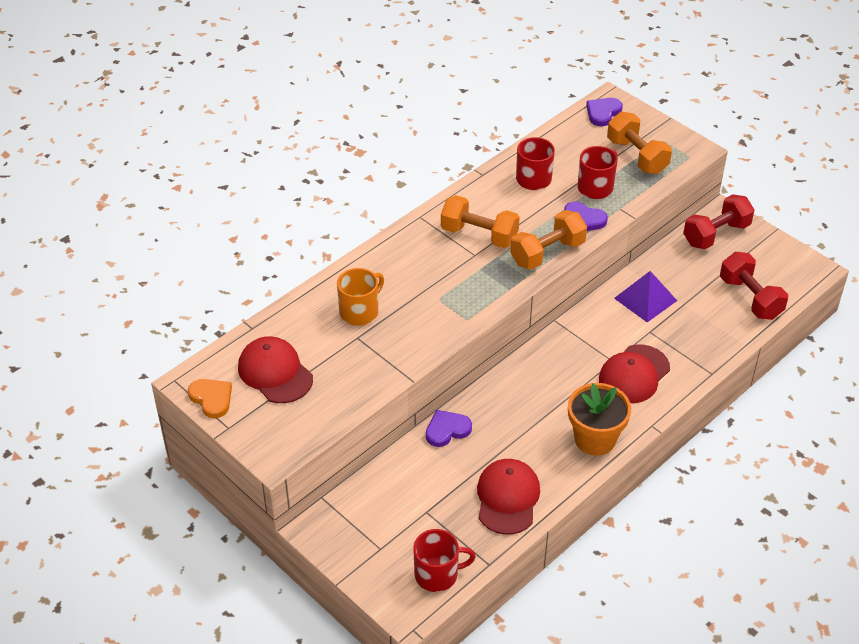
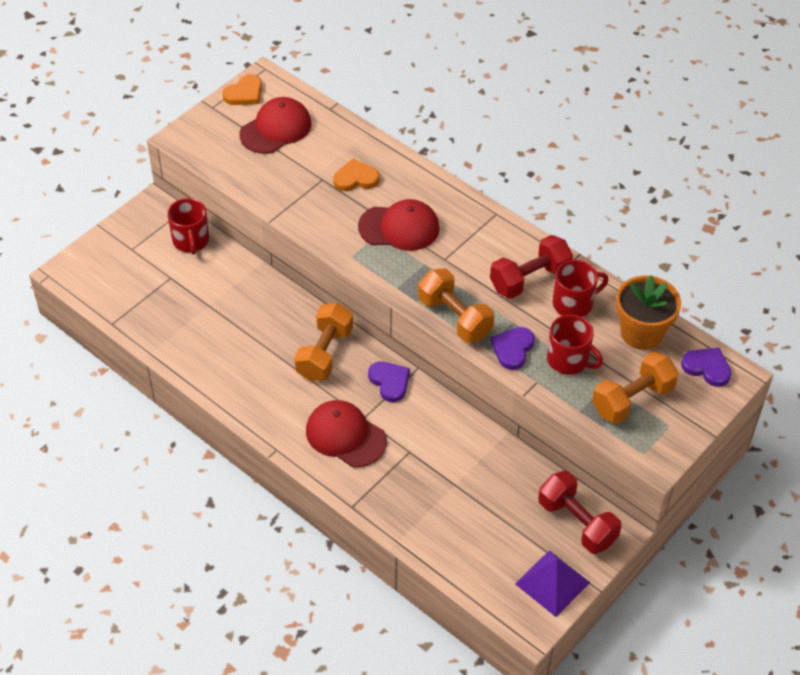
camera: 85 degrees right, 5 degrees up
orange mug [337,268,384,326] -> orange heart [333,158,380,191]
red mug [413,529,476,592] -> red mug moved to [167,198,209,255]
purple heart [426,410,472,447] -> purple heart moved to [368,361,410,402]
orange dumbbell [441,195,520,248] -> orange dumbbell moved to [294,303,353,381]
red cap [477,459,540,535] -> red cap moved to [358,199,440,251]
orange flower pot [568,383,631,456] -> orange flower pot moved to [616,275,681,350]
purple pyramid [614,271,677,322] -> purple pyramid moved to [515,550,590,617]
red dumbbell [720,252,788,320] -> red dumbbell moved to [490,235,573,299]

